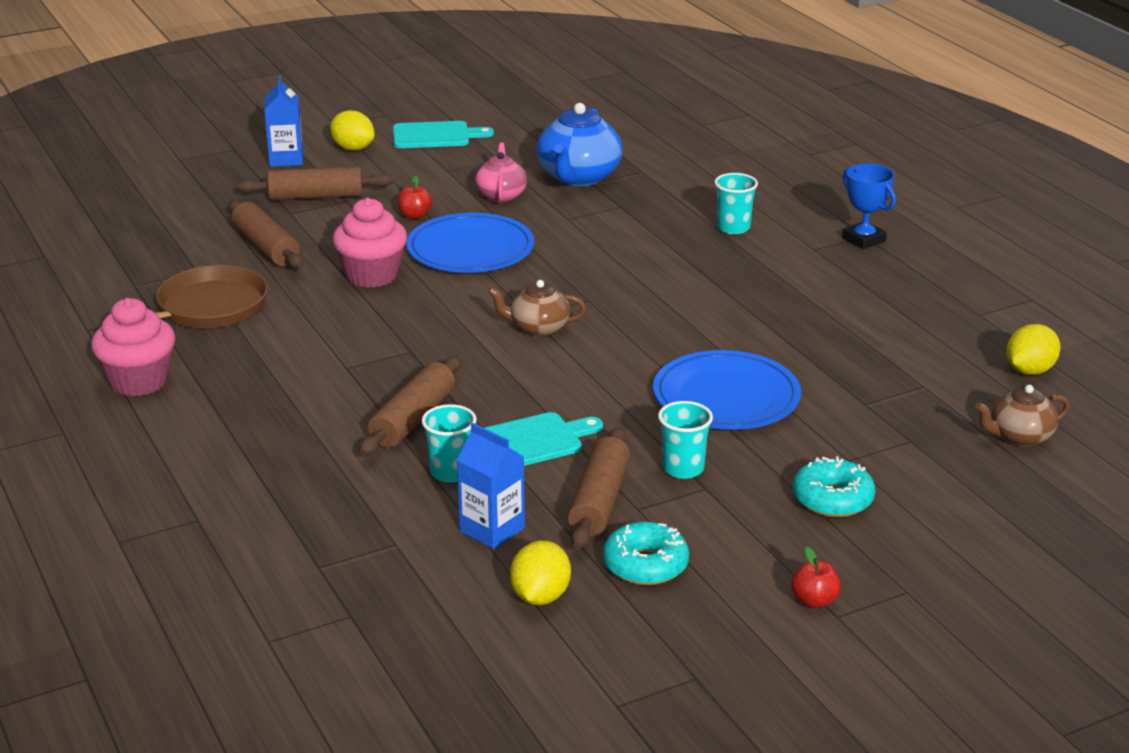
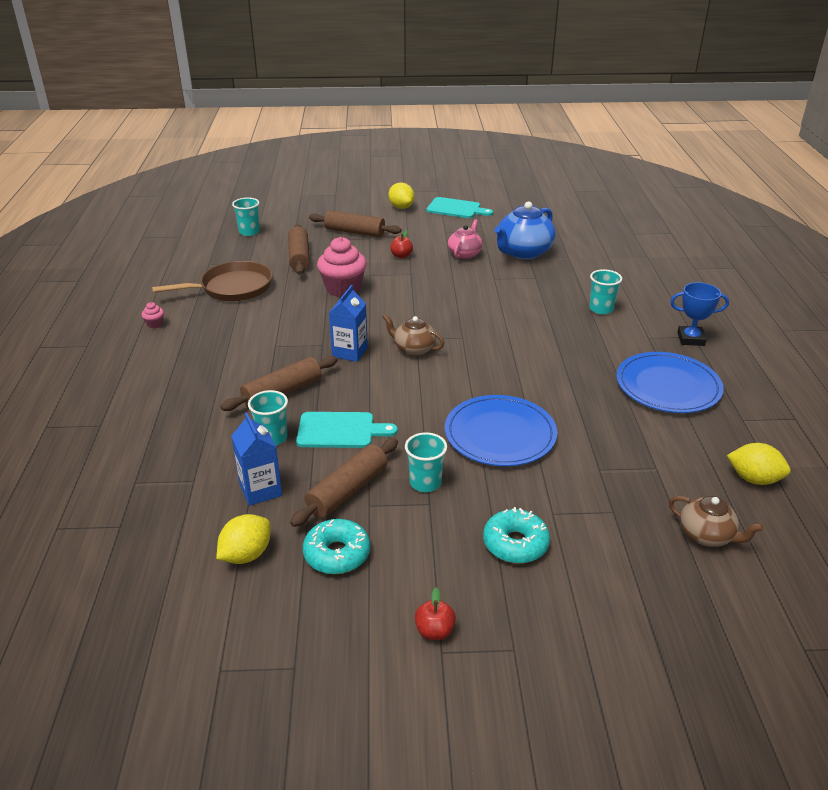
camera: 25 degrees right, 5 degrees up
pink cupcake [91,298,175,396] -> pink cupcake [142,302,164,328], size x0.42
blue carton [264,76,303,167] -> blue carton moved to [329,285,368,362]
blue plate [406,213,534,273] -> blue plate moved to [616,352,724,413]
blue trophy [842,164,896,249] -> blue trophy turned 75 degrees counterclockwise [670,282,729,346]
brown teapot [975,385,1070,446] -> brown teapot turned 150 degrees counterclockwise [669,496,764,547]
yellow lemon [1006,324,1061,375] -> yellow lemon turned 45 degrees clockwise [727,443,791,485]
none -> turquoise cup [232,197,260,236]

